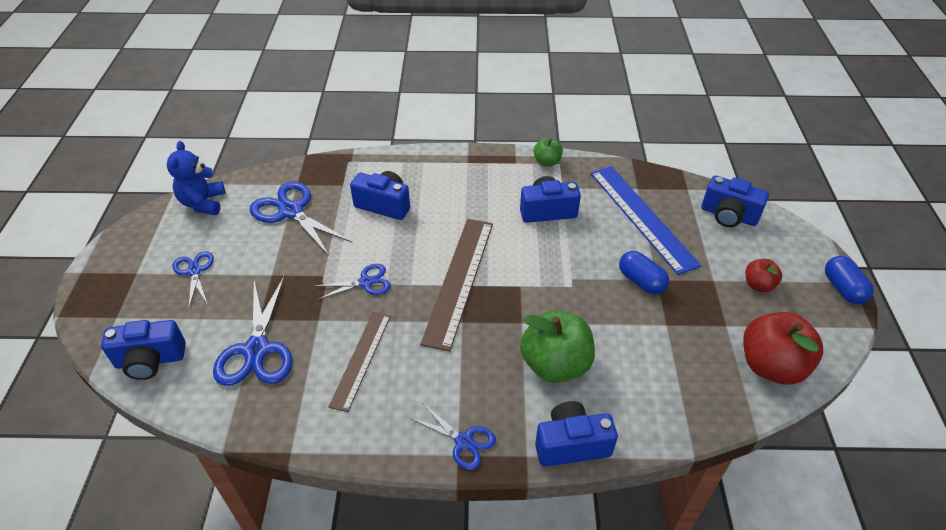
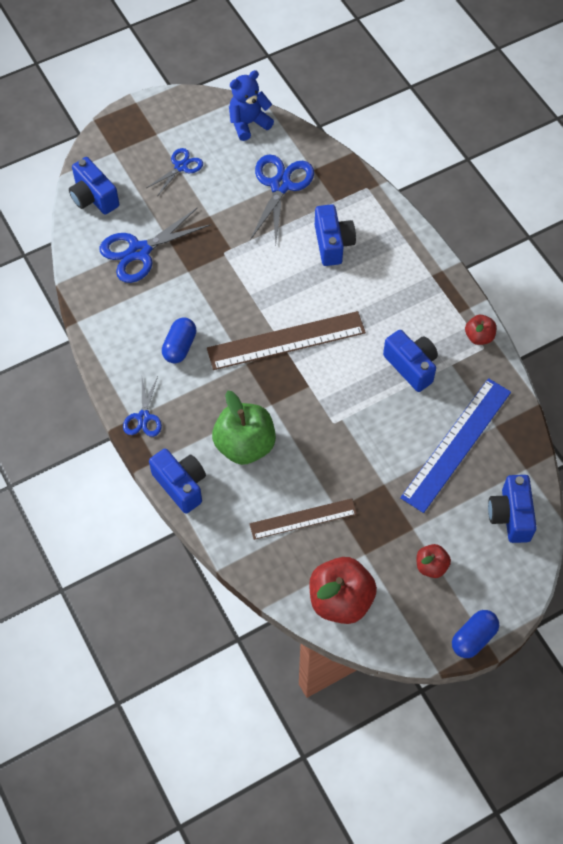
camera: 60 degrees right, 15 degrees up
blue scissors [315,264,391,300] -> none
brown ruler [329,312,391,412] -> brown ruler moved to [249,498,357,540]
green apple [534,138,563,166] -> red apple [465,315,496,345]
blue capsule [619,251,669,294] -> blue capsule moved to [162,317,197,364]

